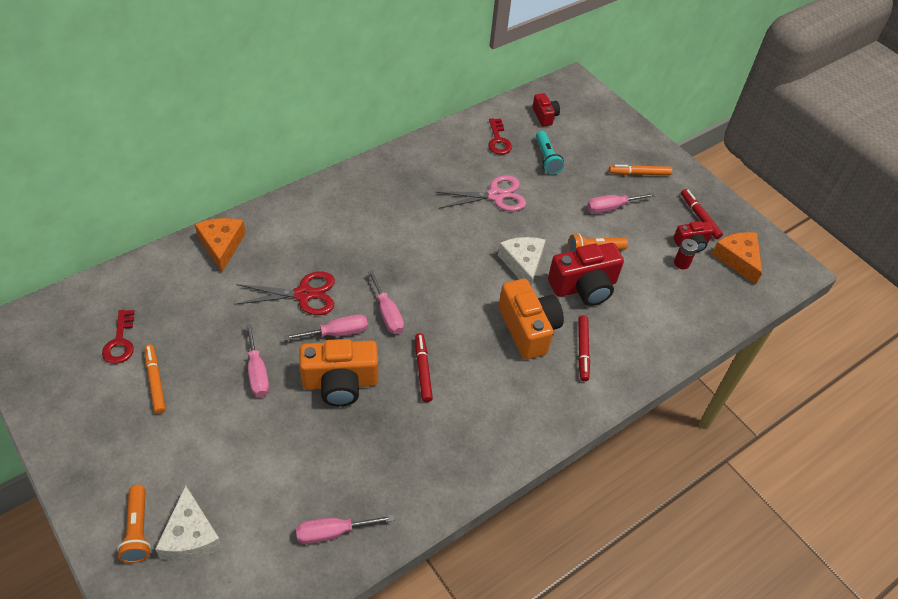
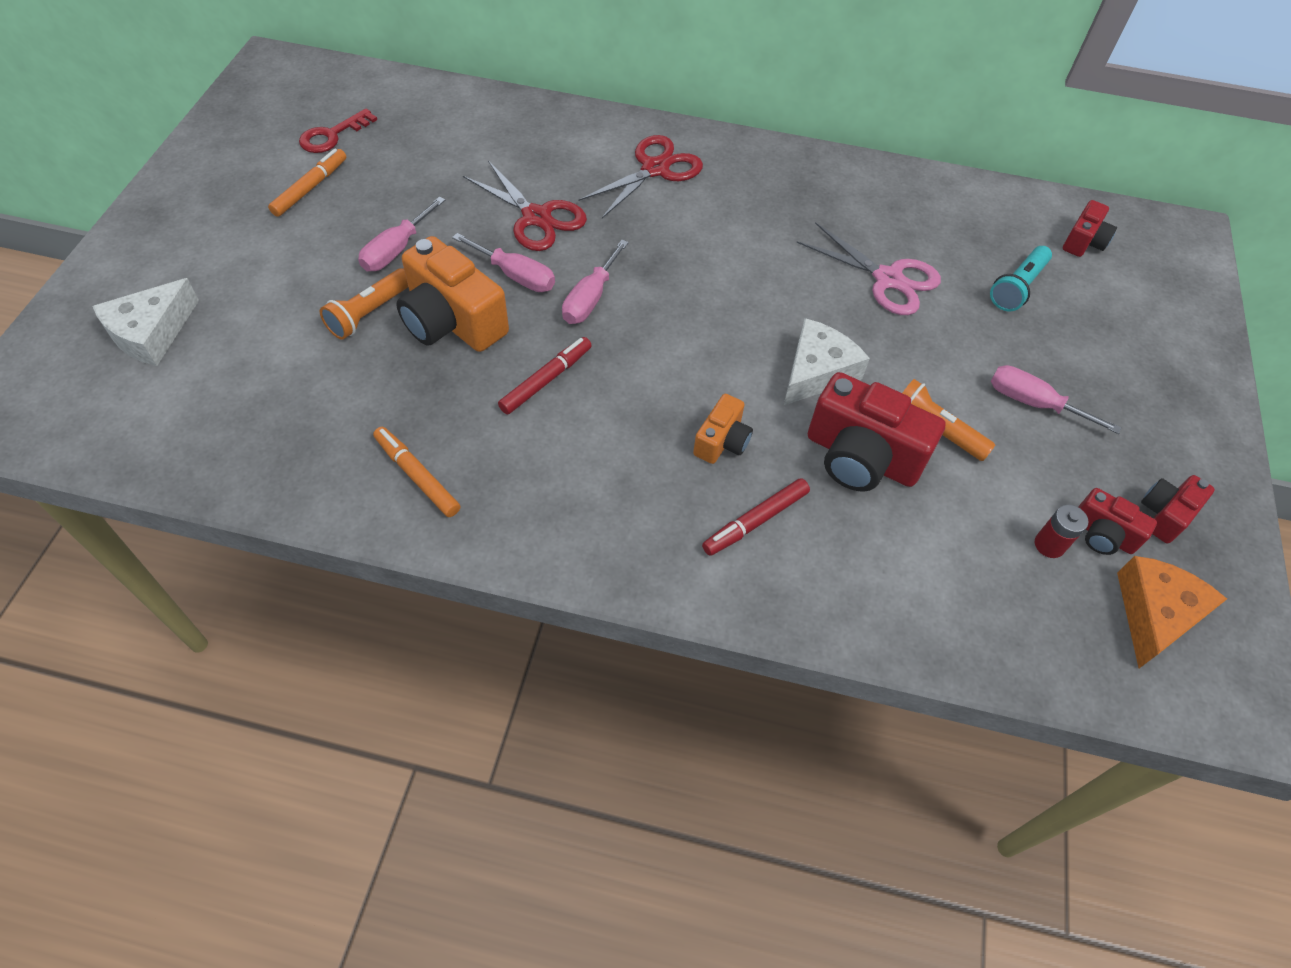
camera: 50 degrees right, 5 degrees up
orange flashlight [117,485,151,563] -> orange flashlight moved to [320,268,408,340]
orange cheese [195,218,246,272] -> none
pink screwdriver [296,514,394,544] -> none
red key [488,118,512,155] -> none
orange camera [499,279,564,360] -> orange camera [693,394,753,464], size x0.53
orange marker [609,165,672,175] -> orange marker moved to [373,427,460,517]
red marker [681,189,723,239] -> red camera [1141,475,1215,543]
none -> red scissors [578,135,703,218]

